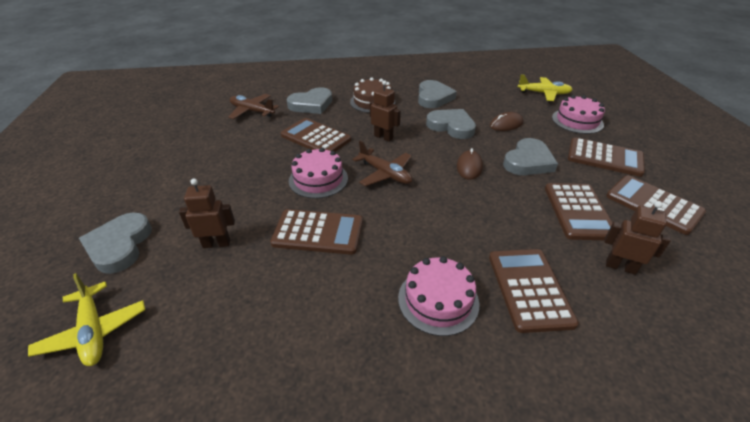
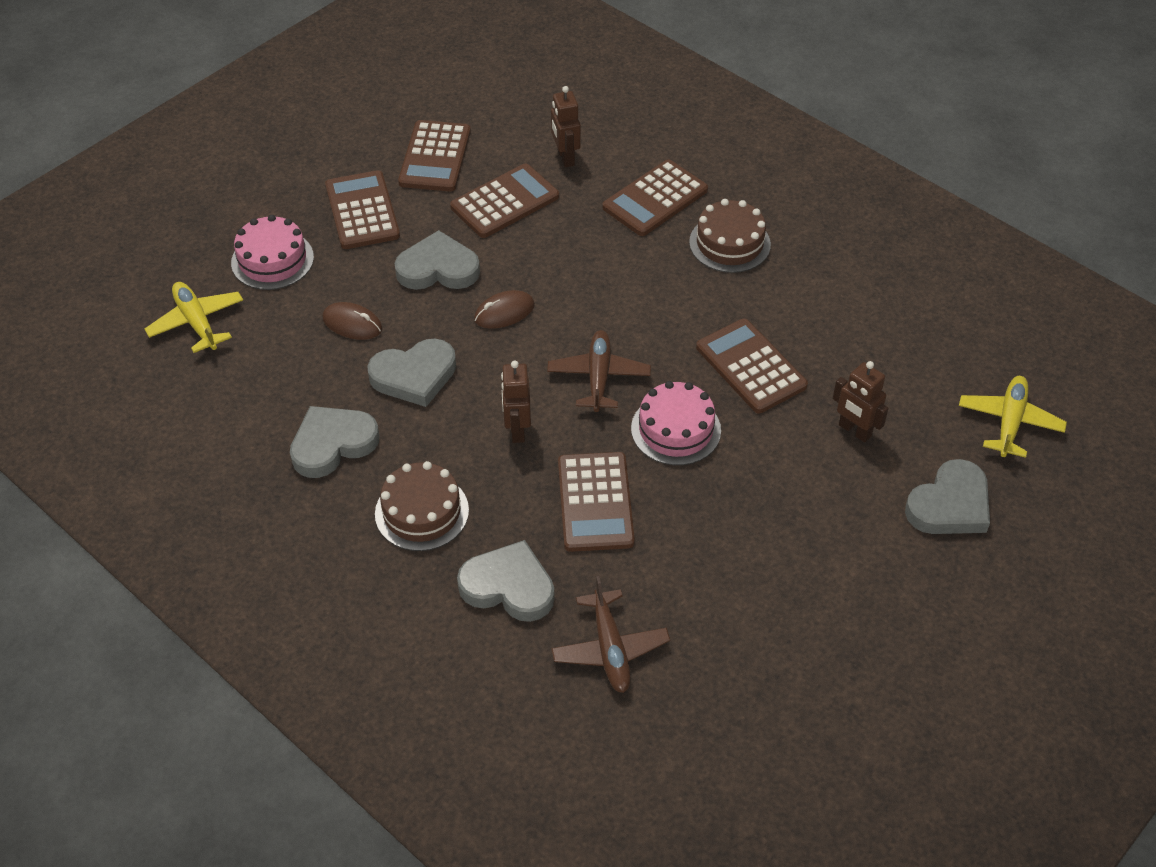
camera: 130 degrees left, 10 degrees up
pink cake [398,256,479,336] -> brown cake [689,199,771,273]
grey heart [426,109,476,139] -> grey heart turned 105 degrees counterclockwise [367,339,456,407]

